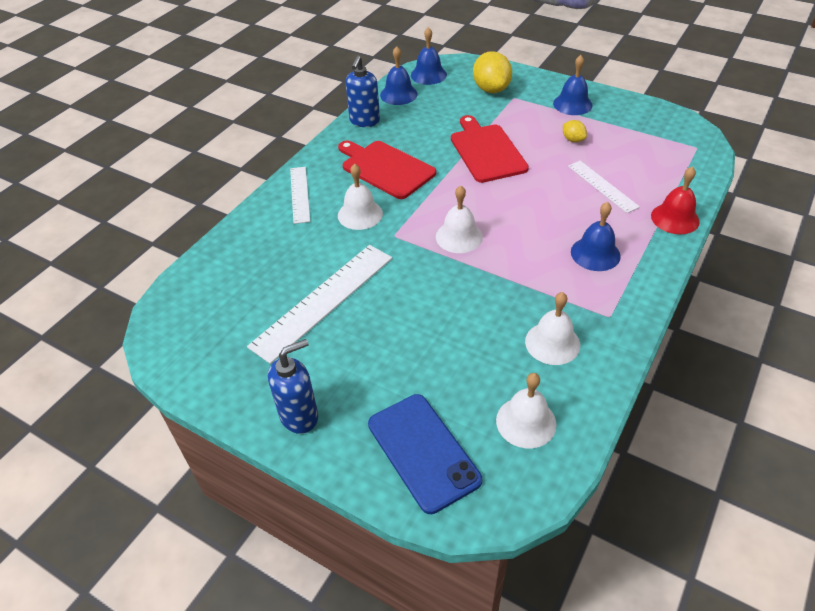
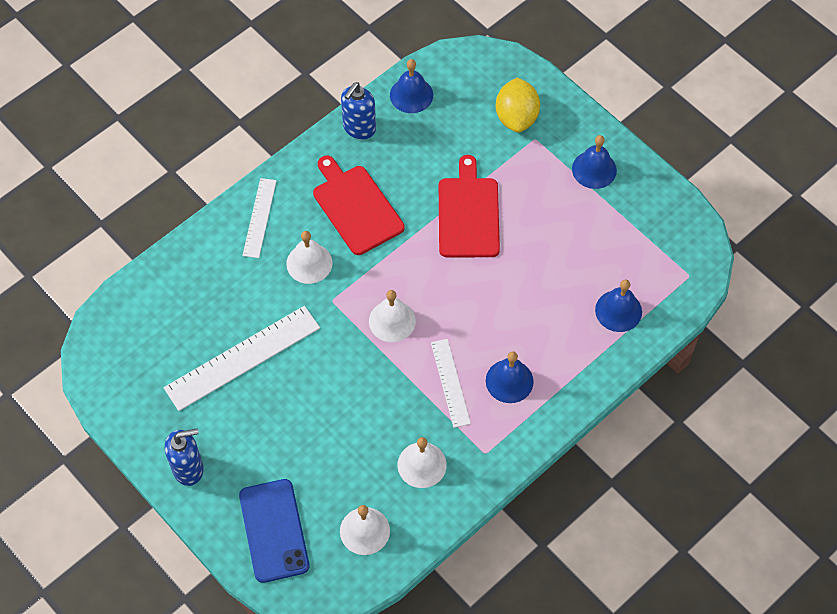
camera: 15 degrees right, 15 degrees up
blue bell [411,27,447,85] -> blue bell moved to [595,280,642,332]
yellow lemon [563,120,587,142] -> none
white ruler [568,161,640,213] -> white ruler moved to [431,339,471,428]
red bell [651,166,700,234] -> none

